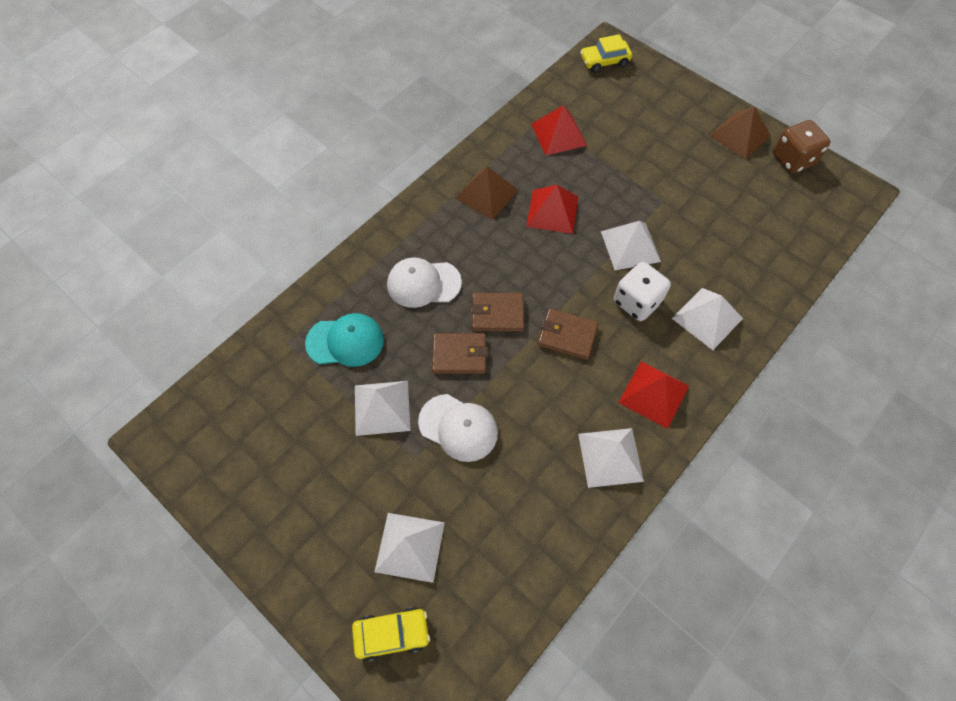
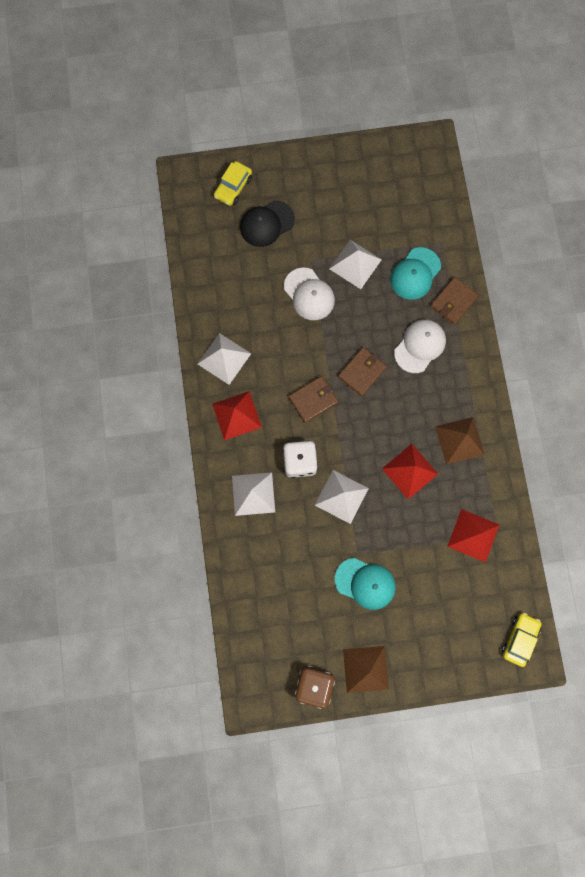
camera: 130 degrees right, 15 degrees up
white pyramid [375,513,445,583] -> black cap [240,200,295,247]
white cap [418,394,498,462] -> white cap turned 105 degrees counterclockwise [284,268,335,320]
brown wallet [432,333,487,374] -> brown wallet moved to [430,277,479,325]
none -> turquoise cap [335,558,395,610]

